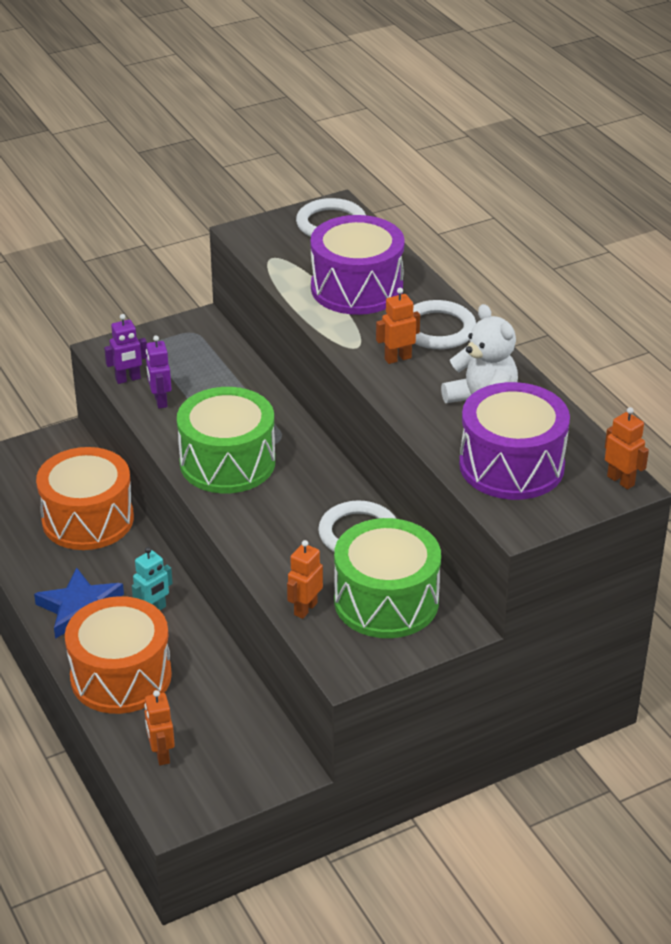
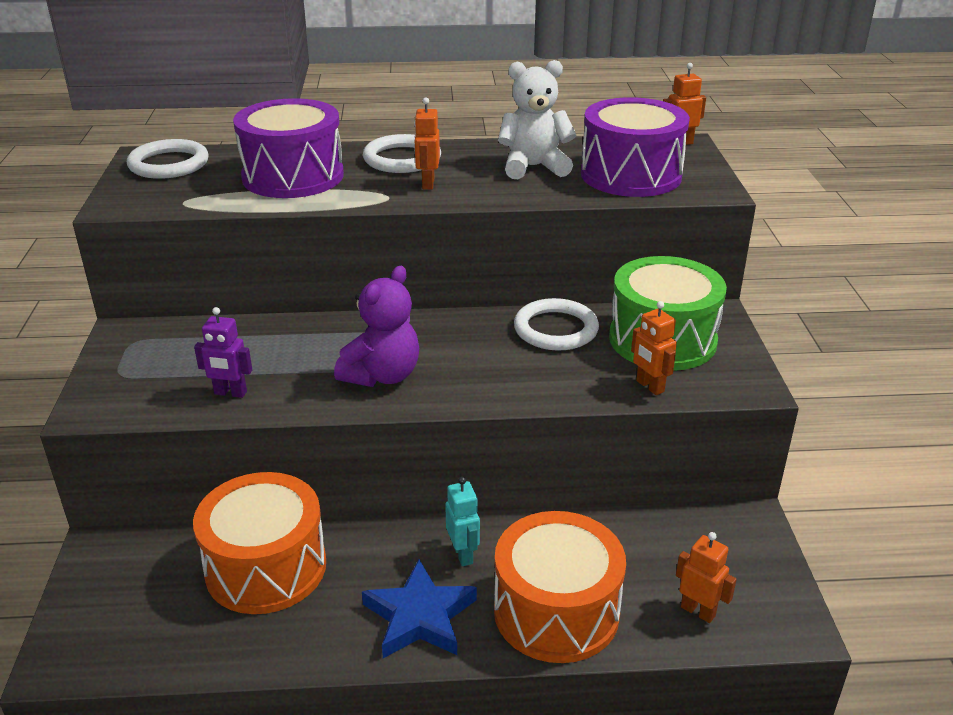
camera: 65 degrees left, 5 degrees down
purple robot [104,314,147,384] -> none
orange robot [144,690,175,765] -> orange robot turned 150 degrees counterclockwise [676,532,737,623]
green drum [177,387,275,494] -> purple teddy bear [334,266,419,387]

